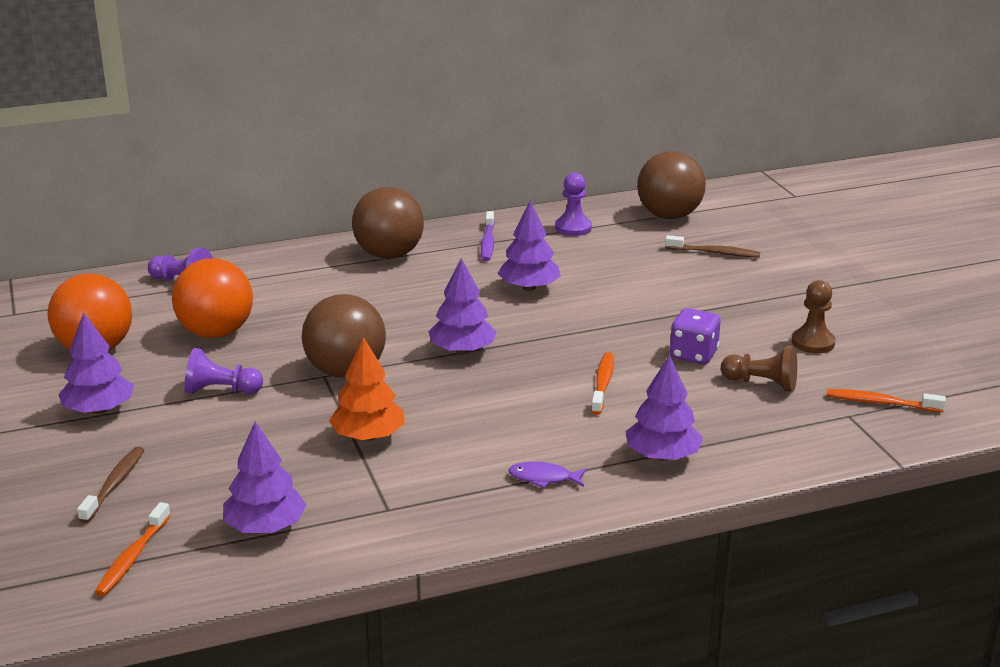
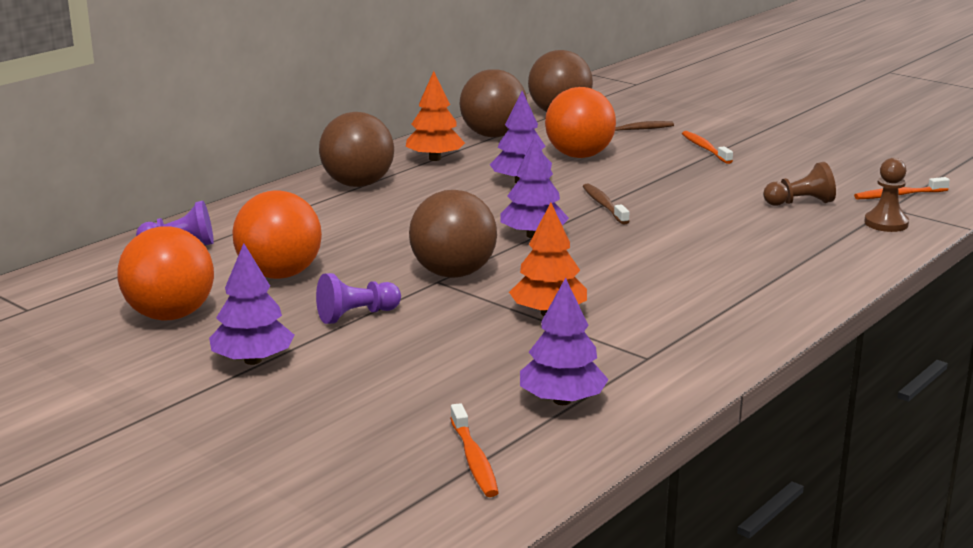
camera: 30 degrees left, 5 degrees down
brown toothbrush [77,447,144,523] -> brown toothbrush moved to [583,184,629,224]
purple toothbrush [481,211,495,261] -> orange tree [406,71,465,161]
purple fish [508,462,587,488] -> none
purple pawn [555,173,592,236] -> brown ball [459,69,527,137]
orange toothbrush [591,352,614,415] -> orange toothbrush moved to [682,131,733,164]
purple tree [626,355,703,461] -> none
purple dice [669,308,720,364] -> none
brown pawn [792,280,835,353] -> brown pawn moved to [864,158,909,232]
none -> orange ball [545,87,616,158]

